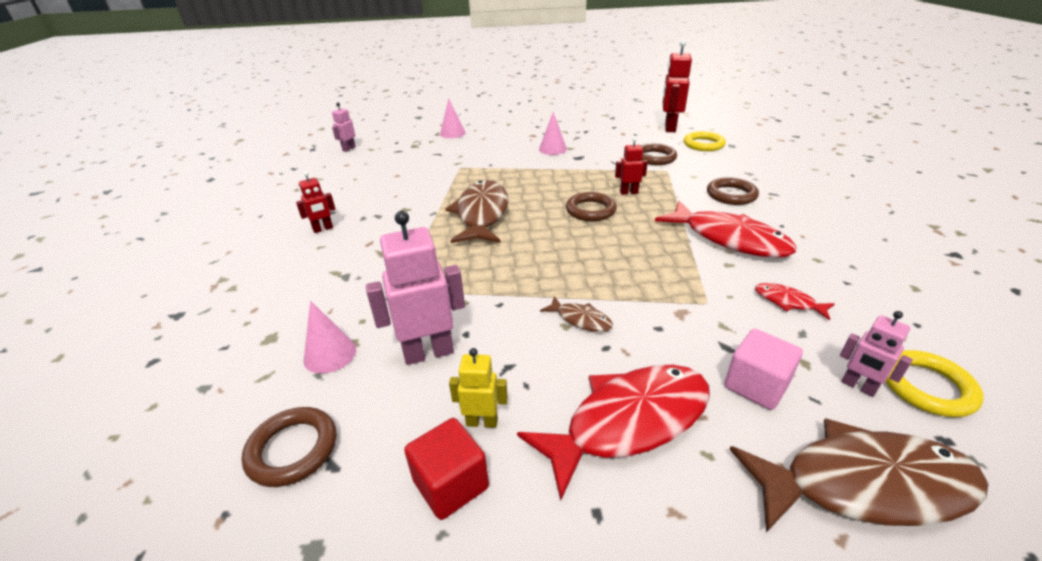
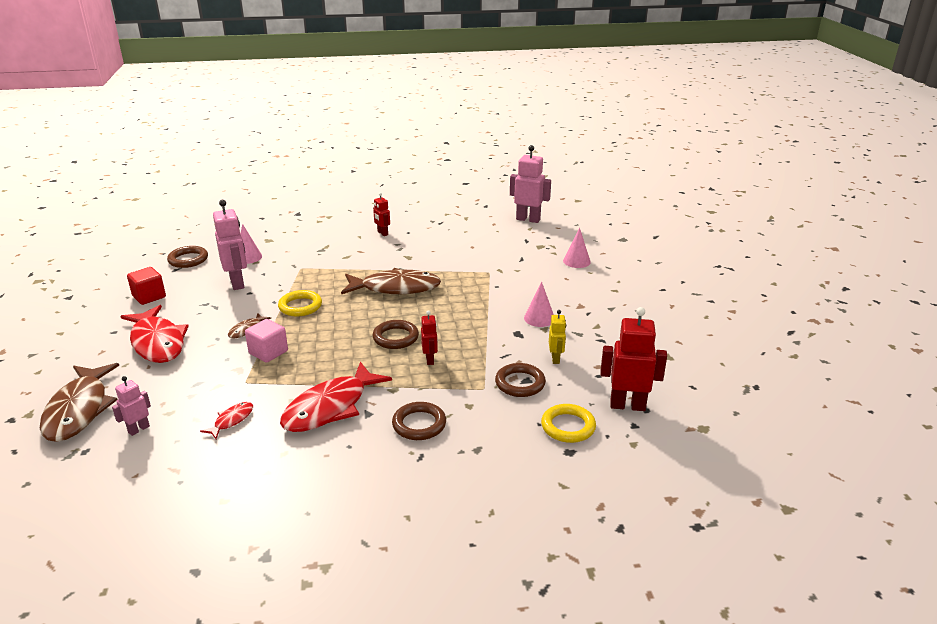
camera: 85 degrees right, 5 degrees down
pink robot [332,102,356,152] -> pink robot [510,145,551,223], size x1.83
yellow robot [449,348,508,428] -> yellow robot moved to [549,310,566,364]
pink cube [724,329,803,410] -> pink cube moved to [245,319,288,363]
yellow ring [885,350,984,417] -> yellow ring moved to [278,290,322,316]

